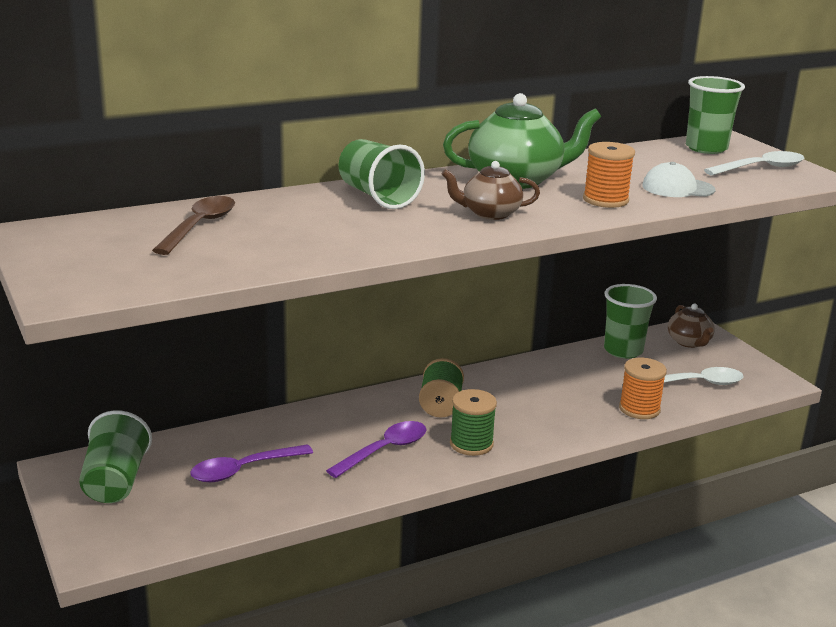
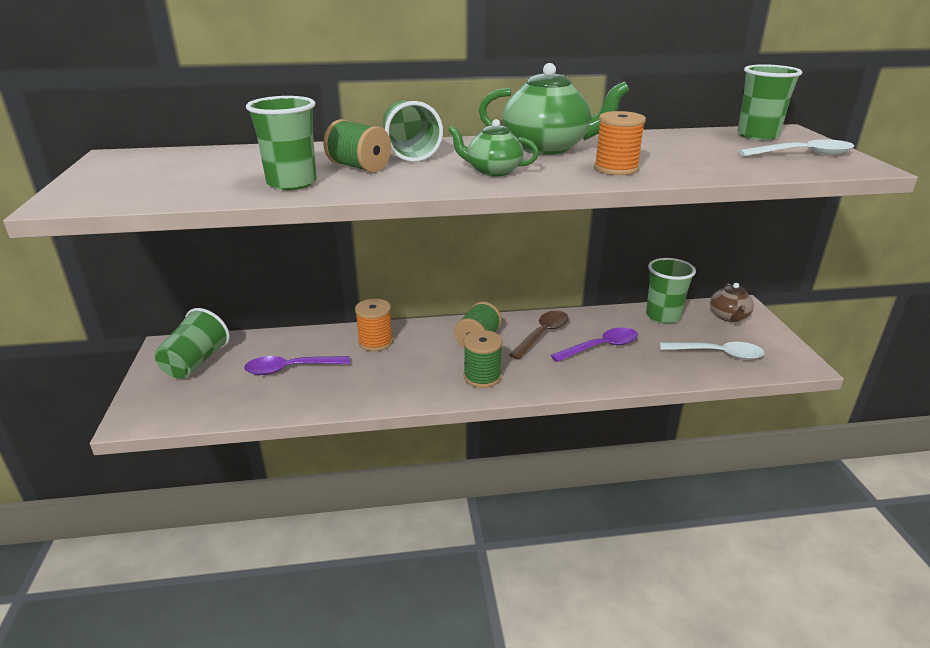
camera: 20 degrees right, 5 degrees up
brown spoon [152,196,235,255] -> brown spoon moved to [509,311,568,360]
purple spoon [326,421,427,478] -> purple spoon moved to [551,327,638,362]
brown teapot [442,161,540,220] -> green teapot [448,119,539,176]
orange spool [619,358,667,419] -> orange spool moved to [355,299,393,351]
white cap [642,162,715,197] -> none
none -> green cup [246,96,317,190]
none -> green spool [323,119,391,173]

